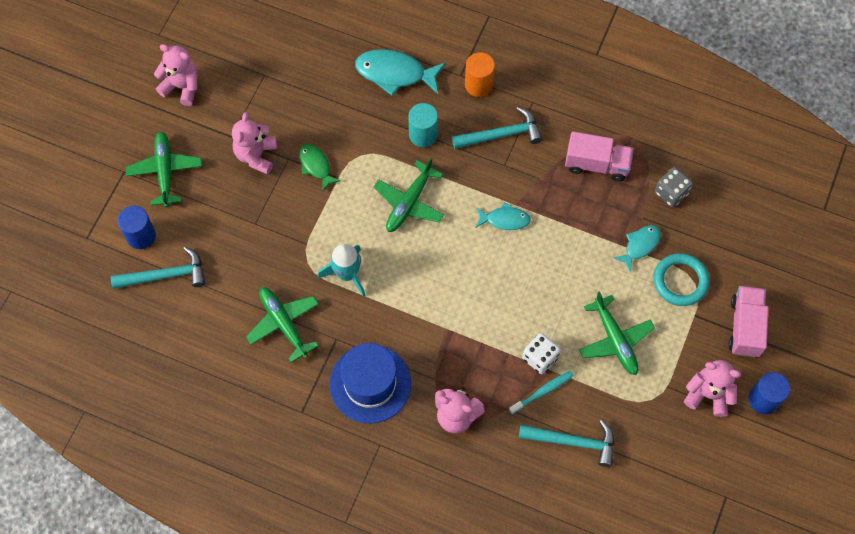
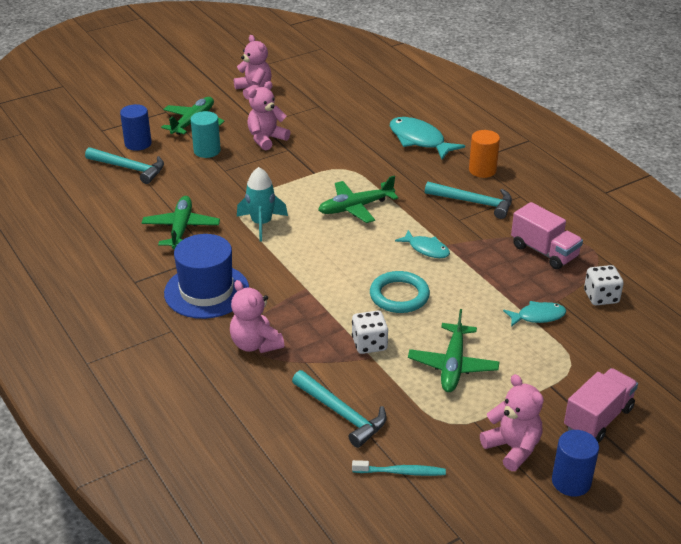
camera: 35 degrees right, 30 degrees down
green fish [299,144,341,192] -> none
turquoise cylinder [408,103,438,147] -> turquoise cylinder moved to [191,111,221,158]
turquoise toothbrush [509,371,574,414] -> turquoise toothbrush moved to [352,460,446,476]
turquoise ring [653,253,710,306] -> turquoise ring moved to [370,271,430,313]
grey dice [655,167,693,207] -> white dice [584,265,624,305]

